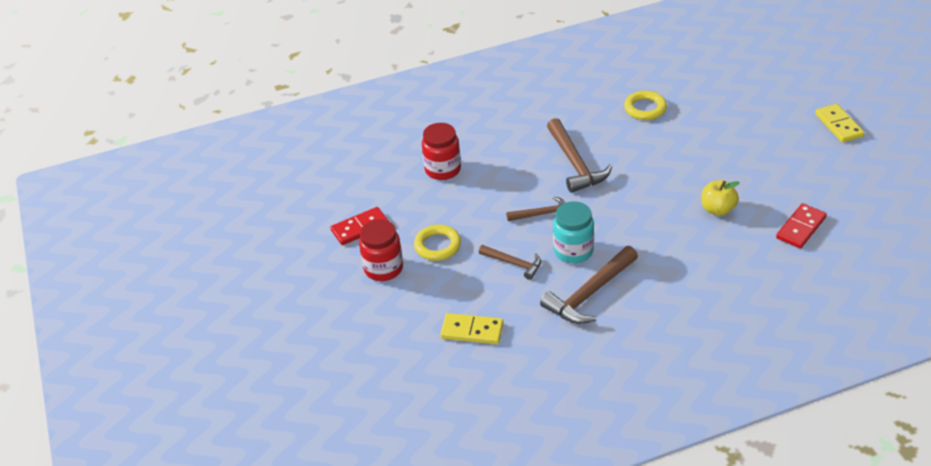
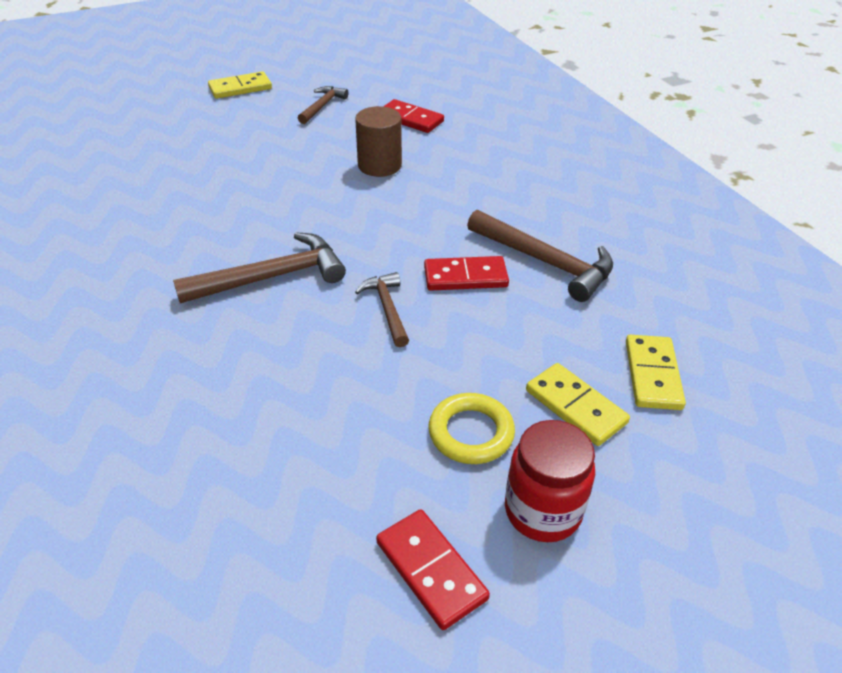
camera: 100 degrees left, 0 degrees up
red jar [422,123,461,180] -> none
brown hammer [479,245,541,280] -> brown hammer moved to [298,86,348,124]
turquoise jar [553,201,594,263] -> red domino [424,256,509,291]
yellow ring [624,91,667,120] -> none
yellow apple [701,180,740,216] -> brown cylinder [355,106,402,177]
none -> yellow domino [526,363,630,446]

